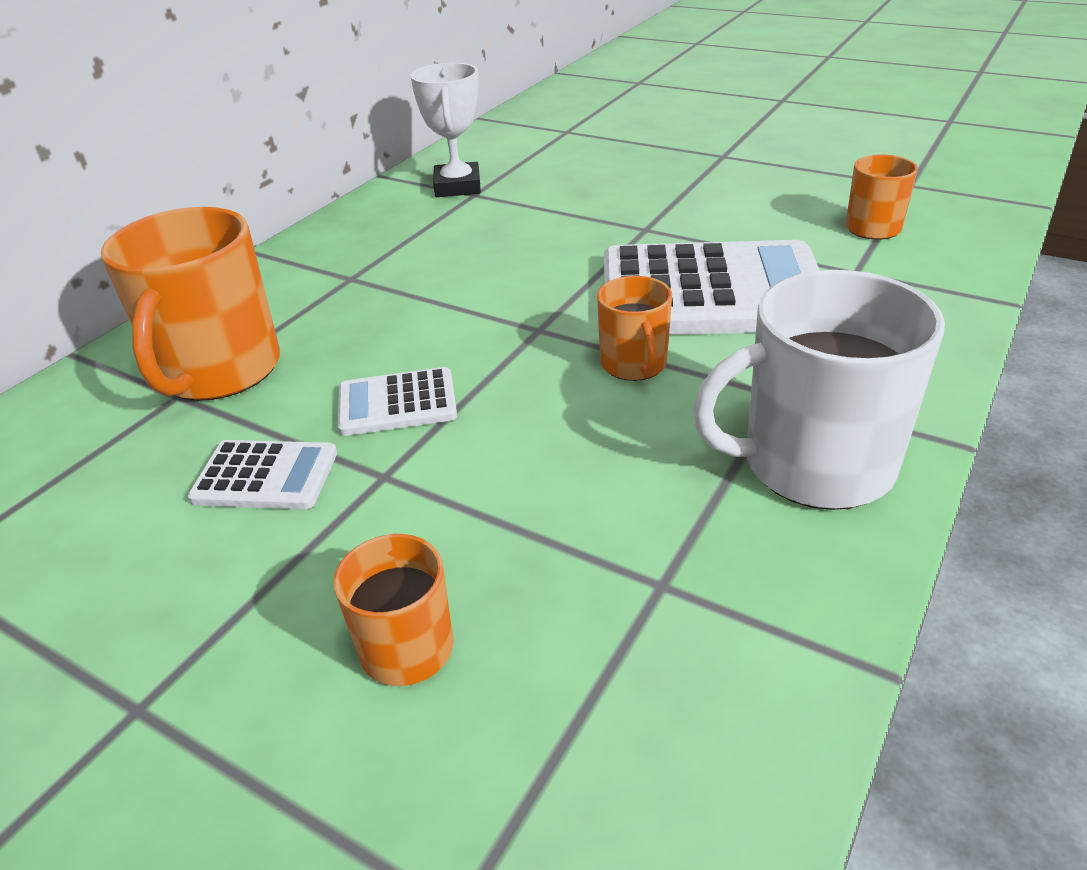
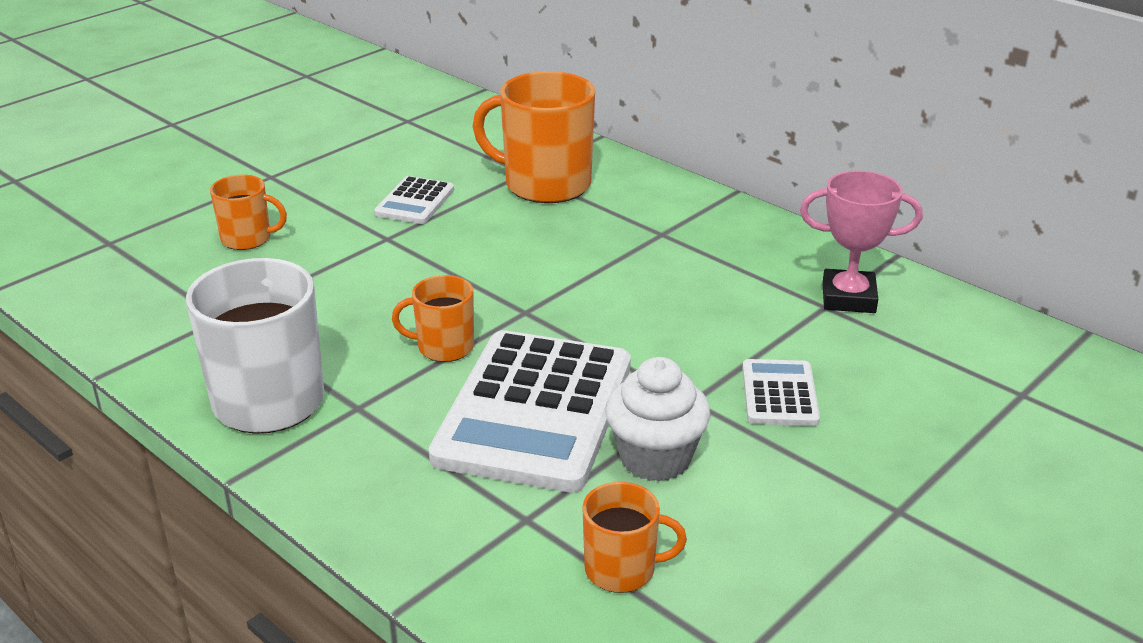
camera: 100 degrees right, 5 degrees down
white calculator [338,367,457,436] -> white calculator moved to [742,359,820,426]
white trophy [410,63,481,197] -> pink trophy [800,171,923,313]
none -> white cupcake [605,357,711,481]

